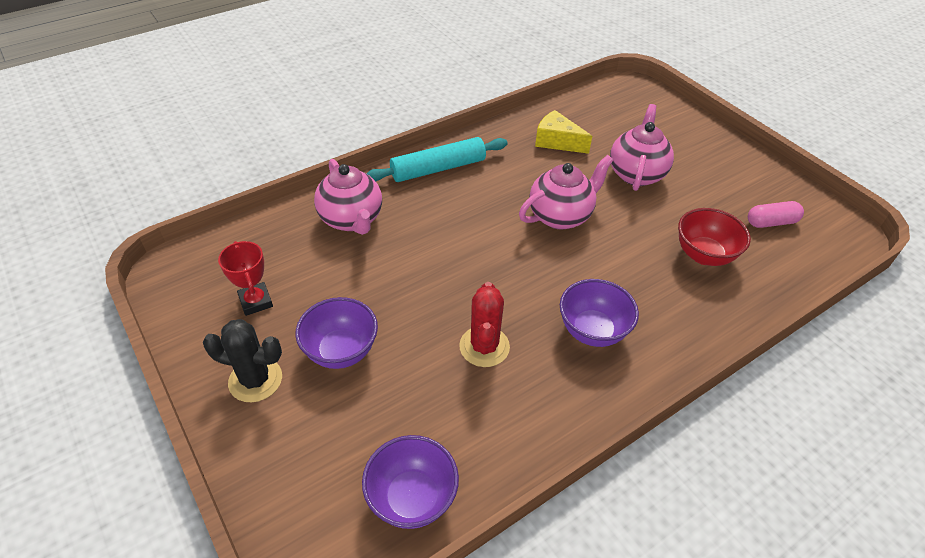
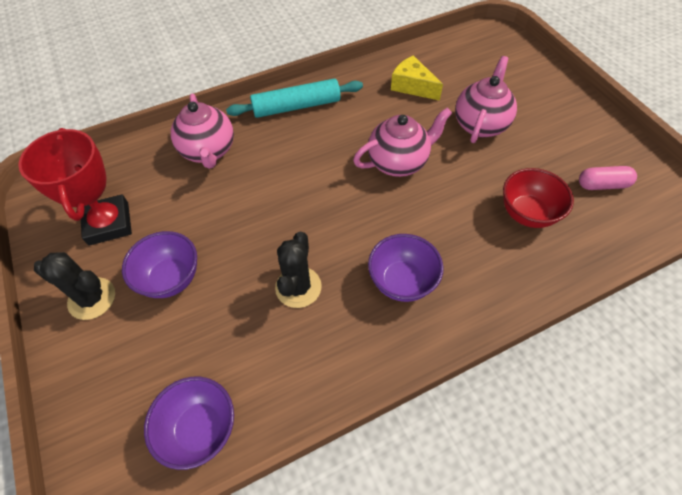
camera: 10 degrees right, 10 degrees up
red trophy [218,241,273,316] -> red trophy [18,128,132,246], size x1.71
red cactus [459,282,510,367] -> black cactus [275,232,322,308]

